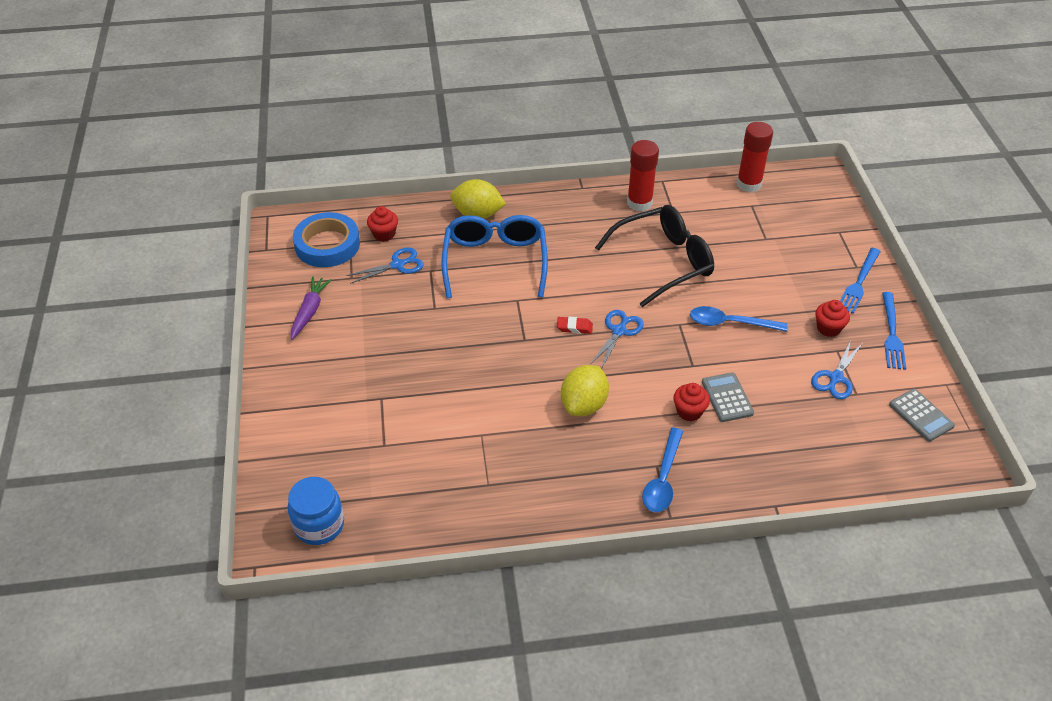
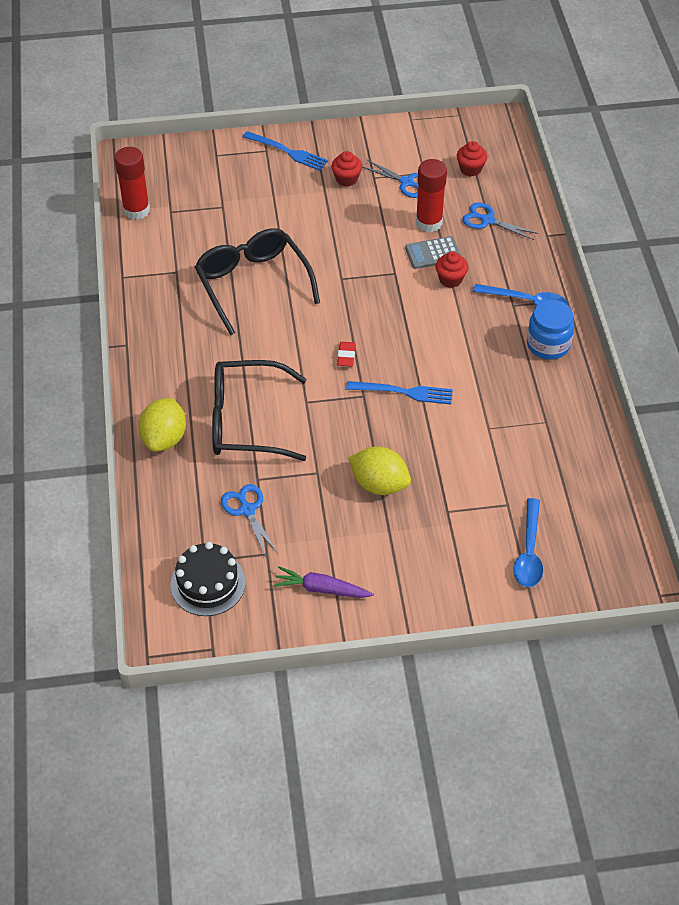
camera: 90 degrees left, 5 degrees up
blue jar [288,477,344,545] -> blue jar moved to [527,300,574,360]
blue tape [293,212,360,267] -> black cake [171,542,246,616]
red cupcake [367,206,398,242] -> red cupcake moved to [457,141,487,177]
blue glasses [441,215,548,298] -> black glasses [212,360,306,461]
yellow lemon [561,365,609,416] -> yellow lemon moved to [348,446,411,495]
blue scissors [590,310,644,369] -> blue scissors moved to [462,202,538,240]
red glue stick [627,140,659,212] -> red glue stick moved to [416,159,447,232]
blue spoon [690,306,788,332] -> blue spoon moved to [513,498,543,587]
blue fork [882,292,906,370] -> blue fork moved to [346,381,453,404]
grey calculator [889,389,955,442] -> none

